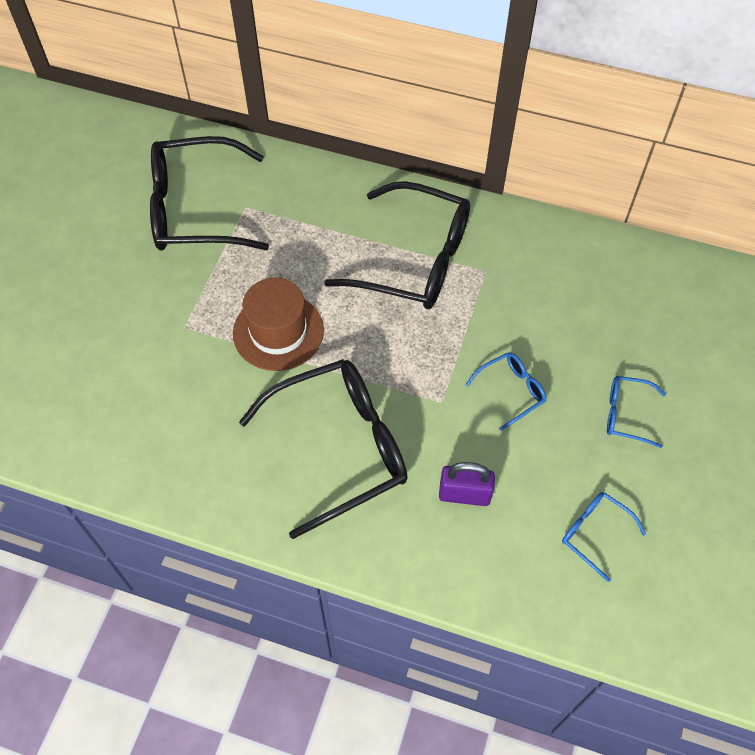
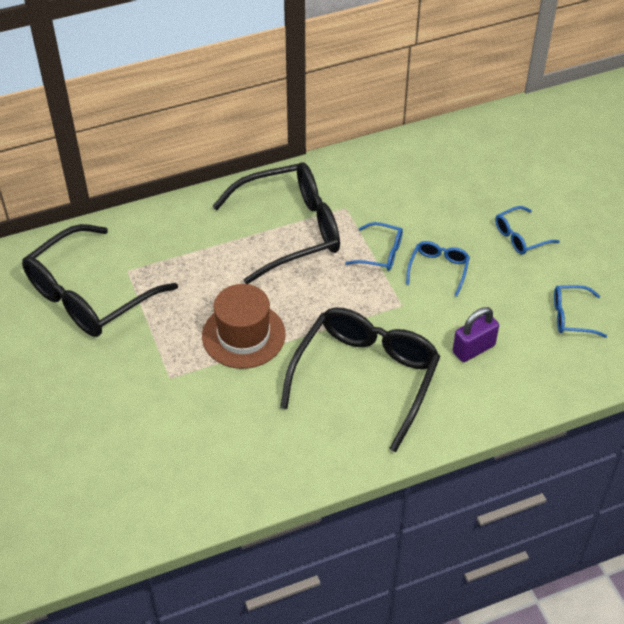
camera: 40 degrees left, 10 degrees down
none -> blue glasses [345,222,403,271]

